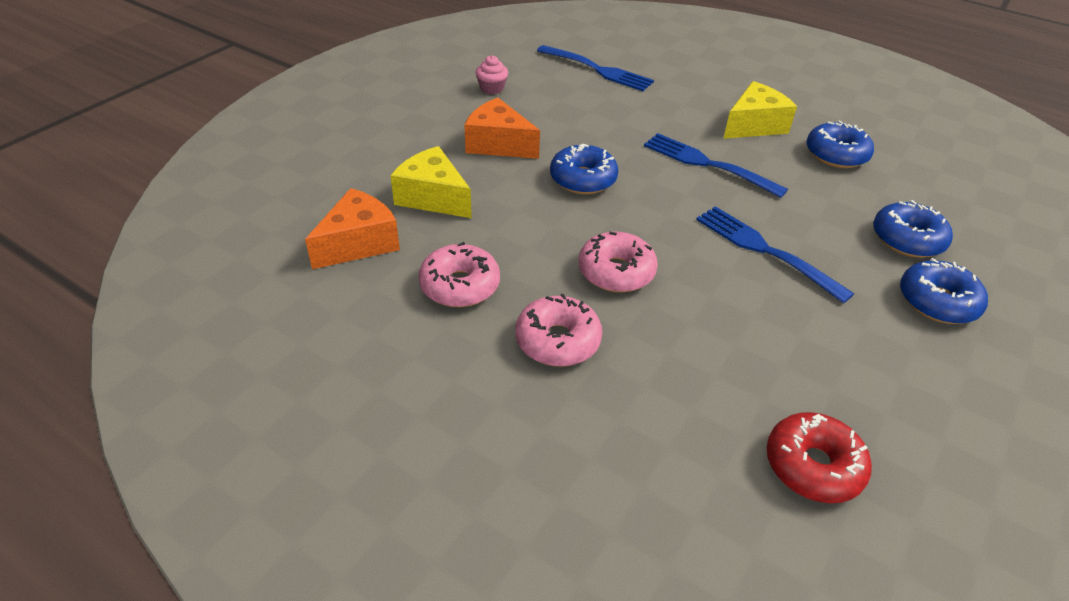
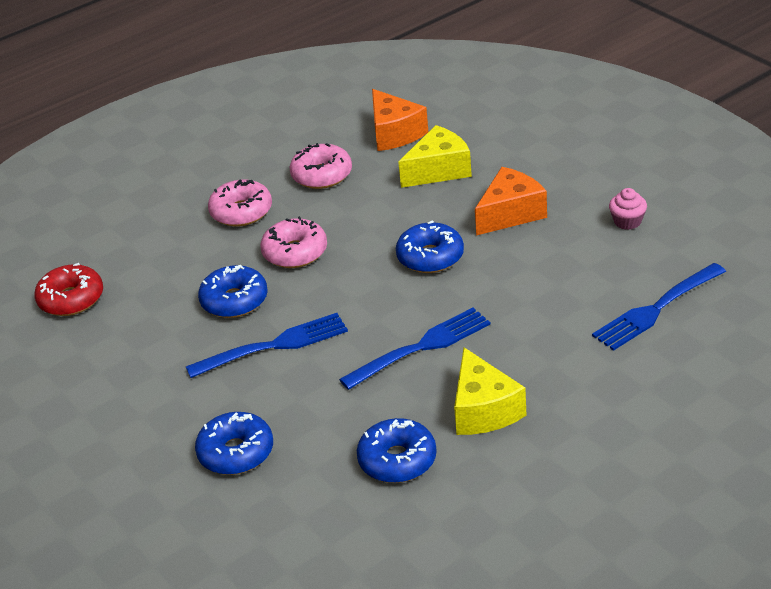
camera: 115 degrees right, 5 degrees down
blue donut [900,258,988,324] -> blue donut moved to [198,265,268,318]

